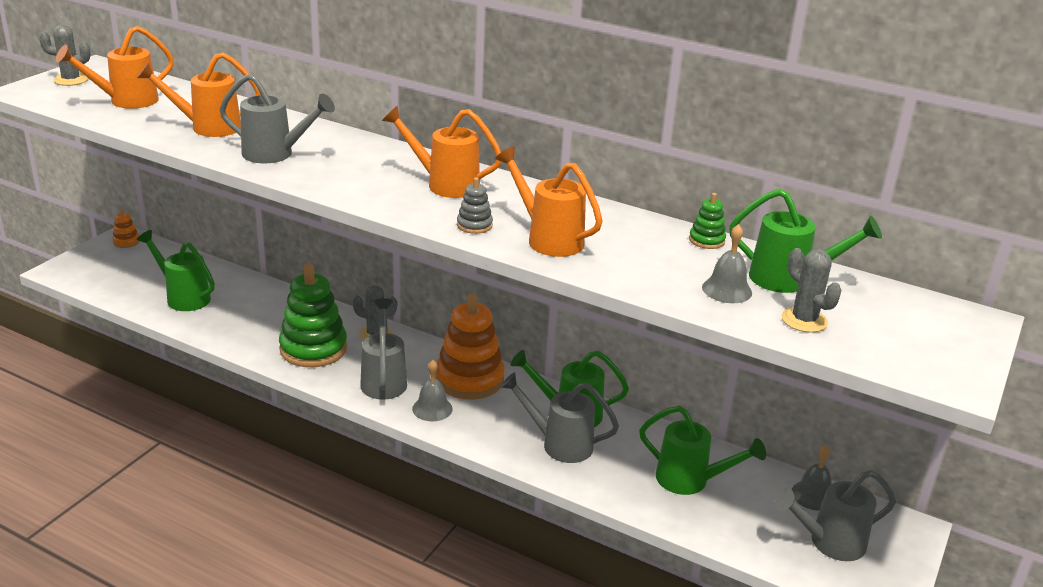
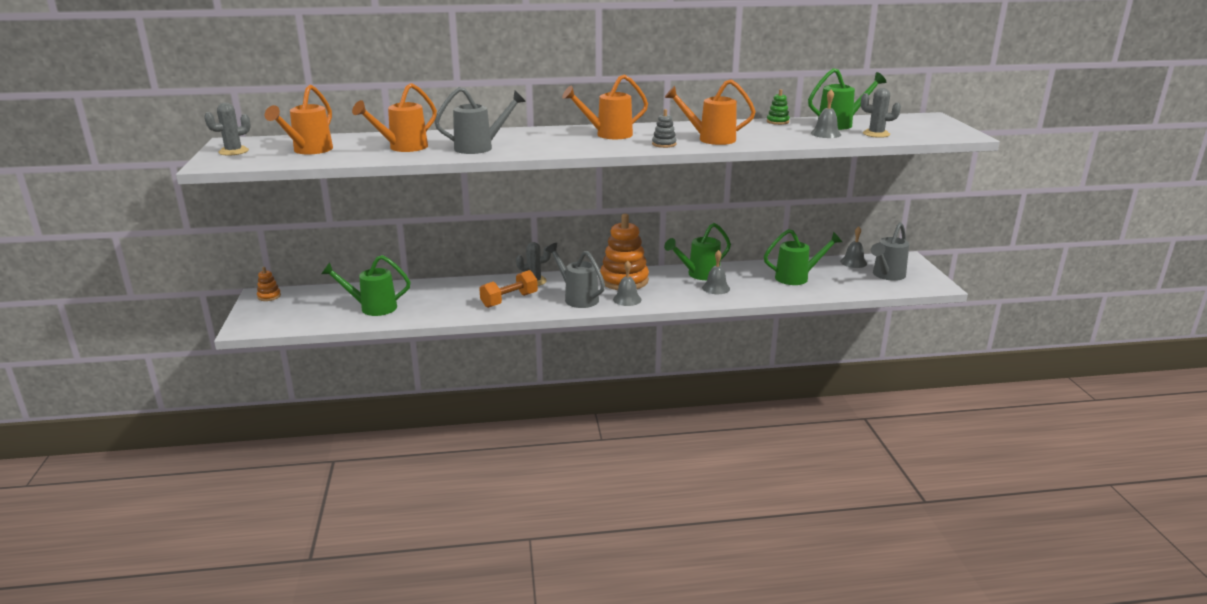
camera: 35 degrees left, 5 degrees down
green stacking toy [279,263,347,367] -> orange dumbbell [479,270,538,308]
grey watering can [500,372,619,463] -> grey bell [702,250,730,294]

